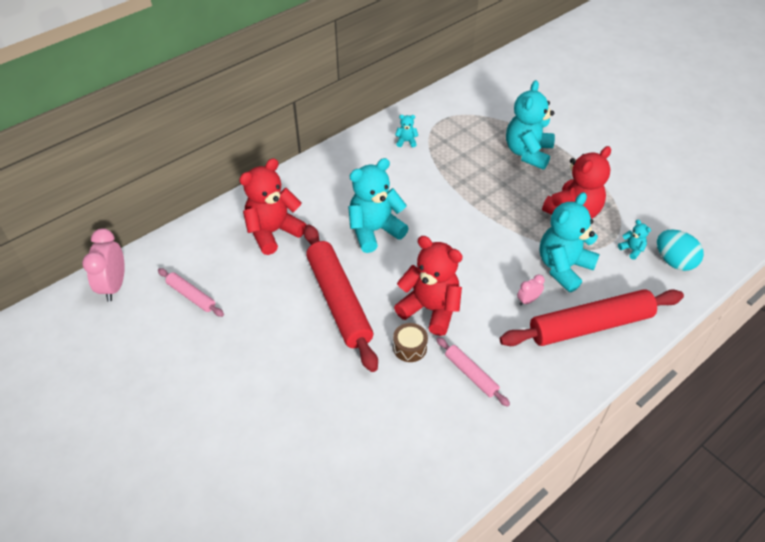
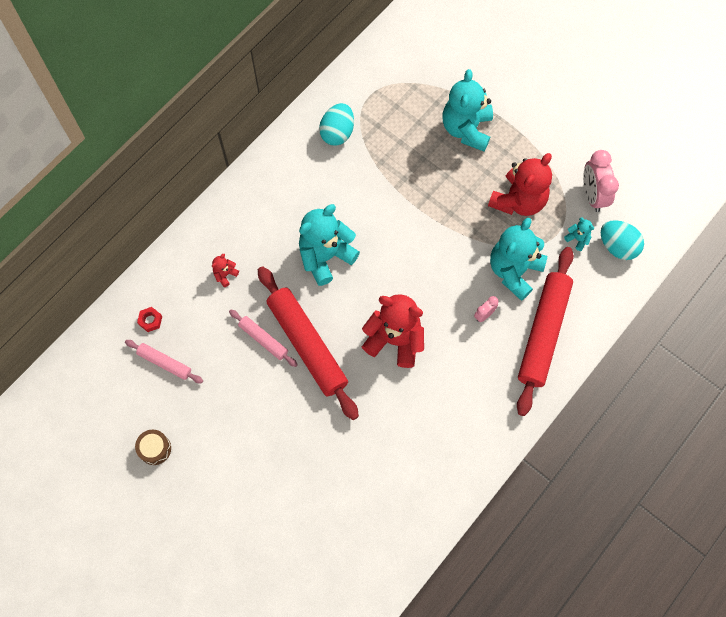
camera: 10 degrees left, 20 degrees up
pink clock [82,228,125,301] -> pink clock moved to [583,150,619,212]
red teddy bear [239,158,306,255] -> red teddy bear [212,254,239,287], size x0.42
brown drum [393,323,428,362] -> brown drum moved to [135,430,171,465]
turquoise teddy bear [395,115,418,147] -> turquoise egg [319,103,354,146]
pink rolling pin [436,337,510,407] -> pink rolling pin moved to [229,310,298,367]
red rolling pin [500,289,684,346] -> red rolling pin turned 45 degrees counterclockwise [517,247,574,416]
none -> red nut [137,307,162,332]

